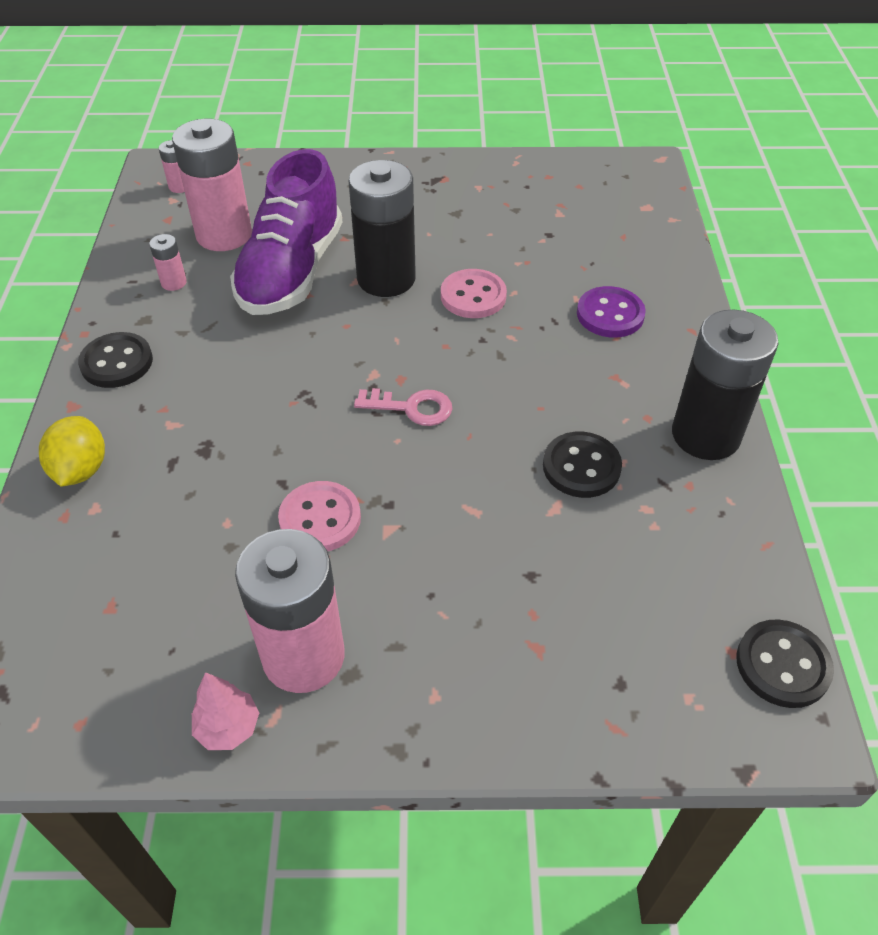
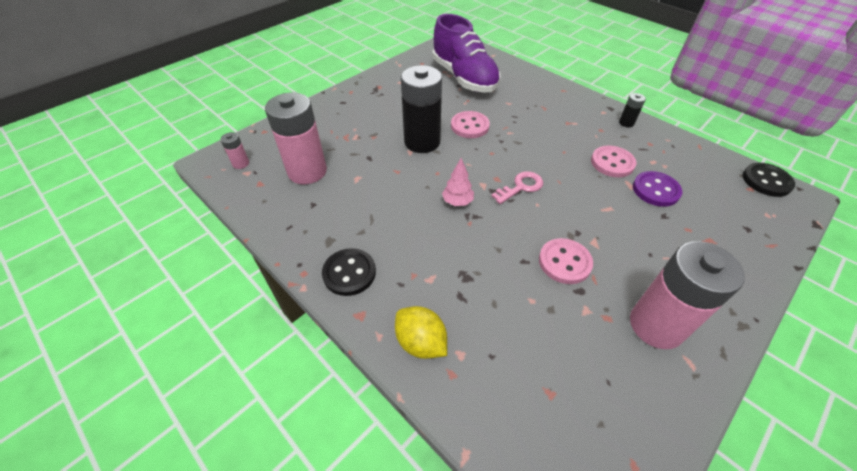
camera: 45 degrees left, 0 degrees up
pink battery [149,234,187,291] -> none
pink tree [192,672,259,750] -> pink tree moved to [442,158,474,206]
purple shoe [230,149,342,315] -> purple shoe moved to [432,14,501,93]
black button [543,432,622,498] -> pink button [591,146,636,177]
purple button [577,286,646,337] -> purple button moved to [633,171,682,207]
black battery [672,310,779,460] -> black battery [619,93,646,127], size x0.43

